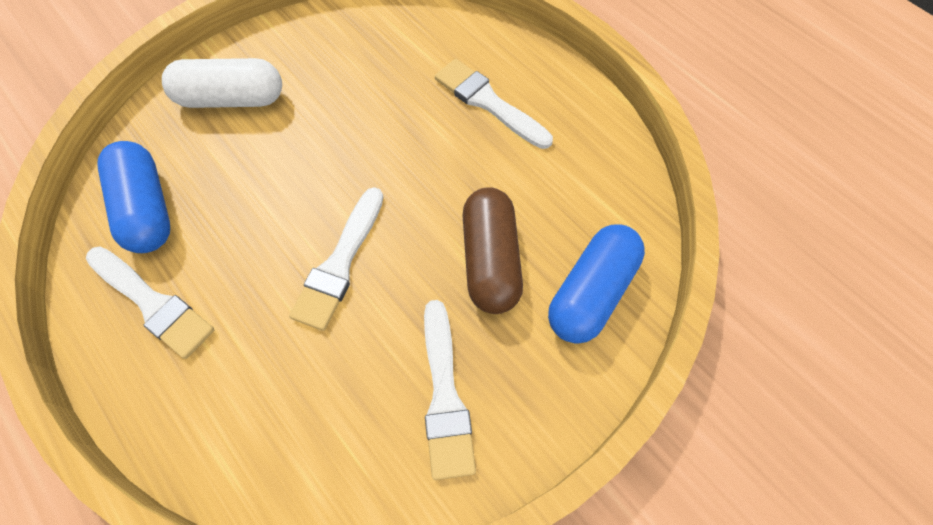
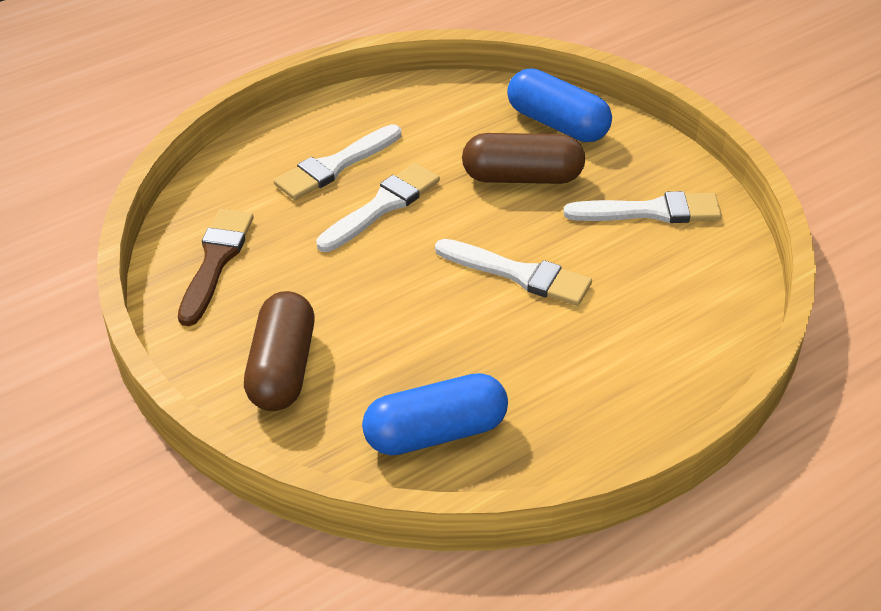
camera: 85 degrees left, 20 degrees down
white brush [86,246,214,359] -> white brush moved to [316,163,440,252]
white capsule [162,58,282,108] -> brown capsule [244,291,315,411]
none -> brown brush [178,209,254,326]

